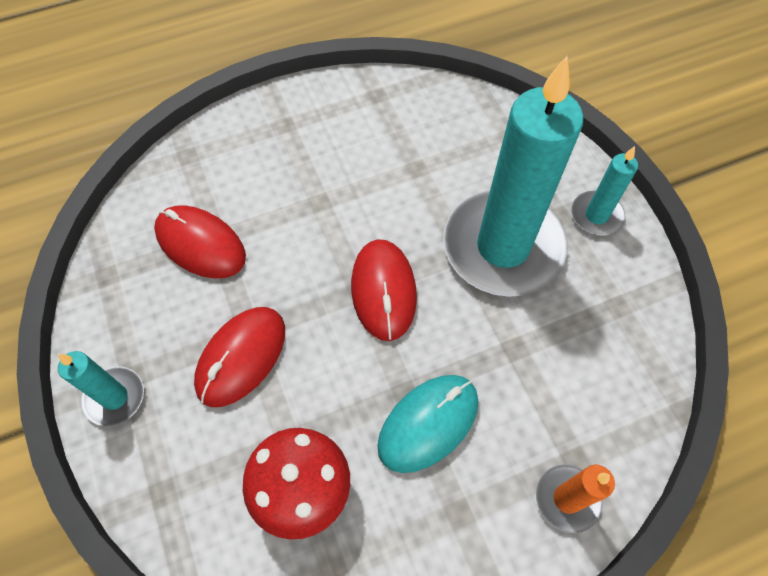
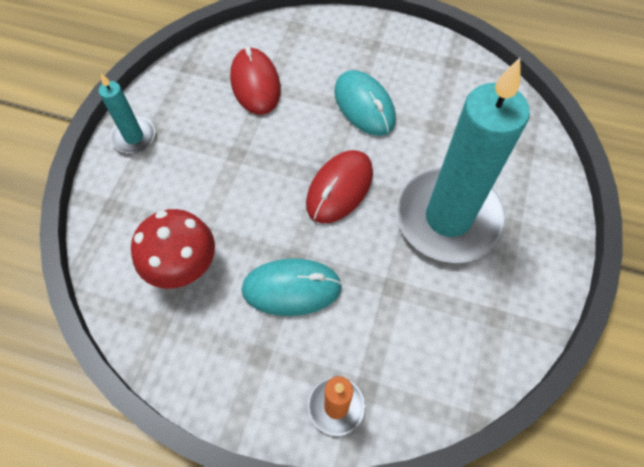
camera: 40 degrees right, 0 degrees up
red mouse [194,307,285,407] -> none
turquoise candle [571,146,638,236] -> none
none -> turquoise mouse [334,70,396,136]

